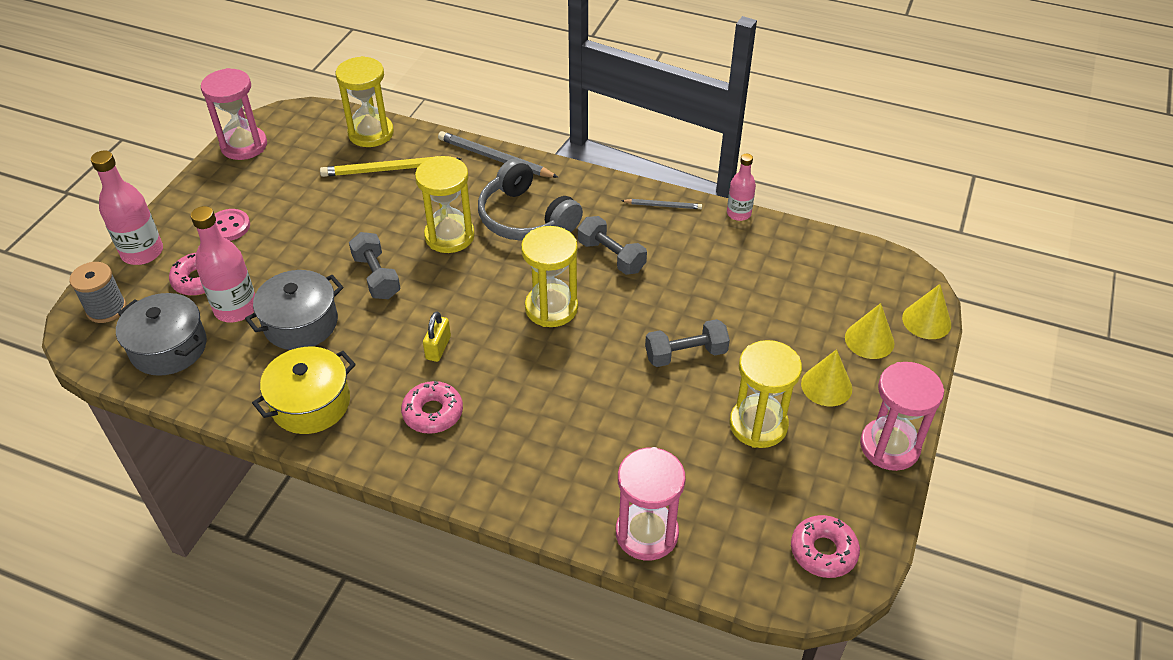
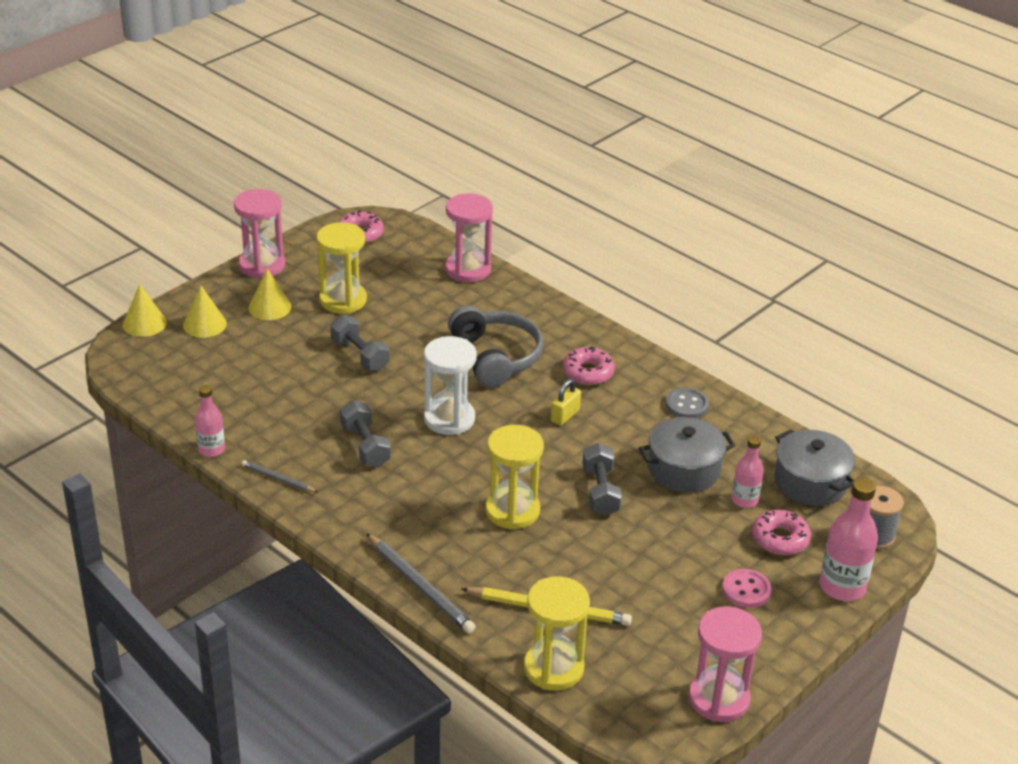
camera: 160 degrees left, 10 degrees down
pink bottle [191,206,255,322] -> pink bottle [732,436,764,508], size x0.61
yellow pot [252,347,356,434] -> grey button [666,388,709,418]
grey headphones [478,158,583,241] -> grey headphones moved to [448,305,543,388]
yellow hourglass [521,226,578,327] -> white hourglass [424,336,477,435]
grey dumbbell [645,319,730,367] -> grey dumbbell turned 45 degrees clockwise [330,315,389,371]

